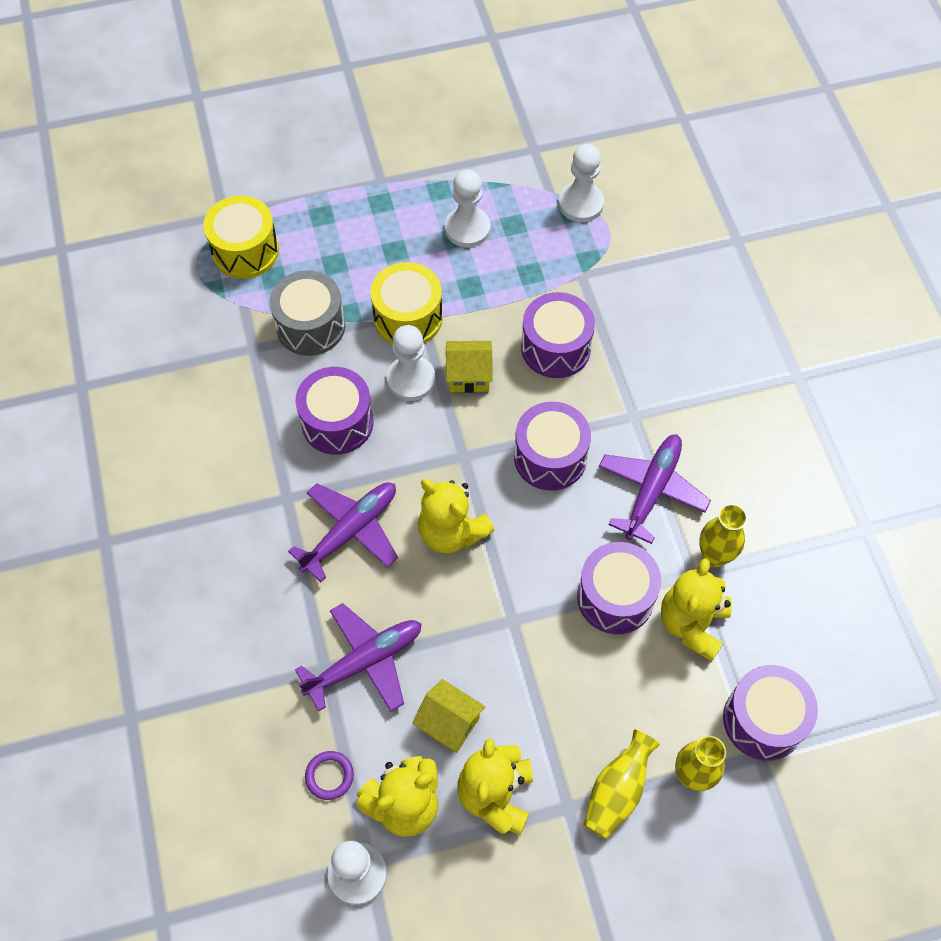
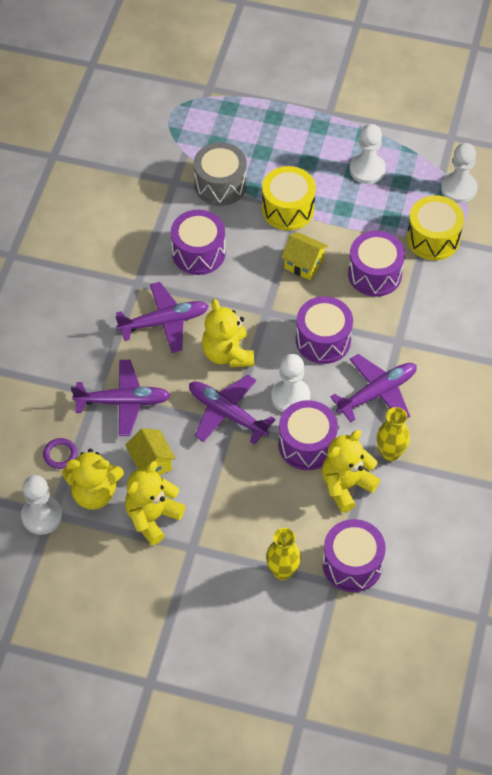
camera: 30 degrees right, 5 degrees down
yellow drum [203,195,279,279] -> yellow drum moved to [407,195,464,260]
white pawn [387,325,436,401] -> white pawn moved to [271,354,310,412]
yellow vase [584,730,660,839] -> none
none -> purple plane [189,375,276,445]

